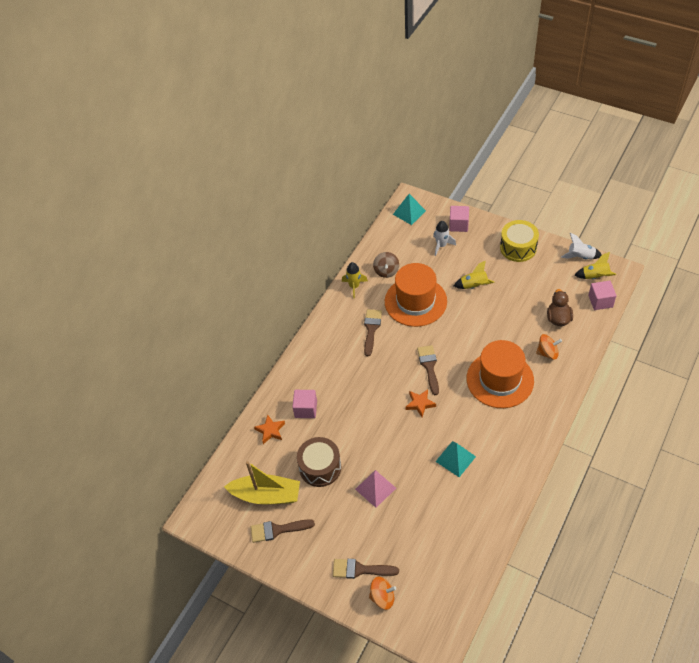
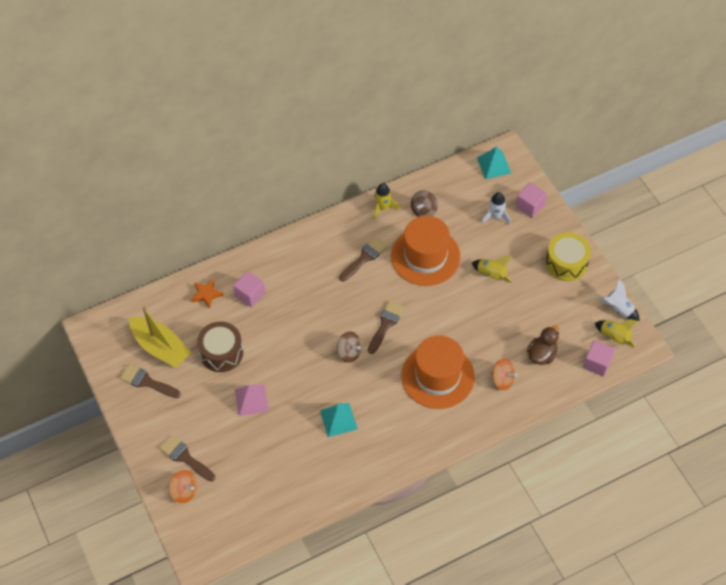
camera: 30 degrees right, 5 degrees up
orange star [406,389,436,417] -> brown spinning top [337,332,362,362]

